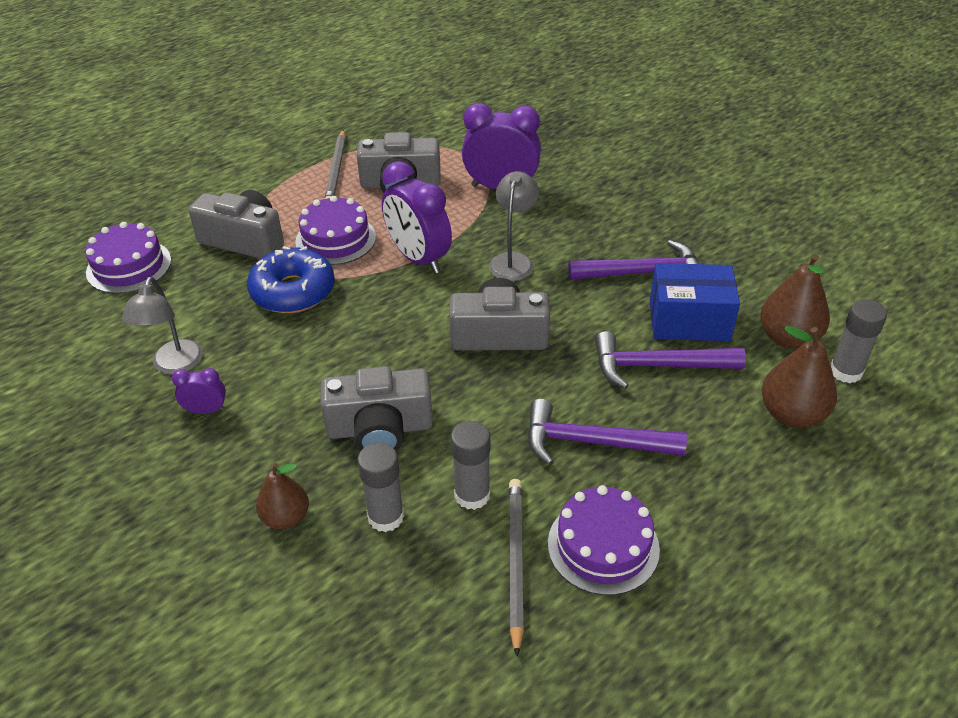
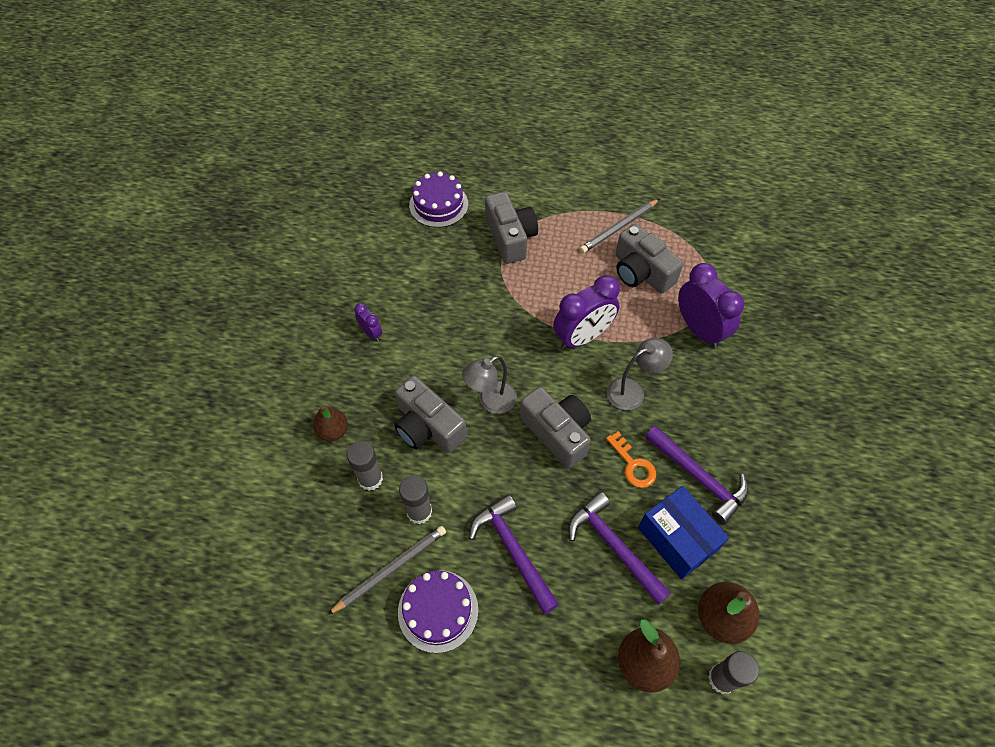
camera: 50 degrees right, 15 degrees up
grey lamp [122,277,203,375] -> grey lamp moved to [462,356,517,414]
blue donut [247,246,335,313] -> none
purple cake [295,196,376,265] -> none
purple clock [382,161,452,273] -> purple clock turned 135 degrees counterclockwise [553,275,620,350]
none -> orange key [606,431,656,488]

